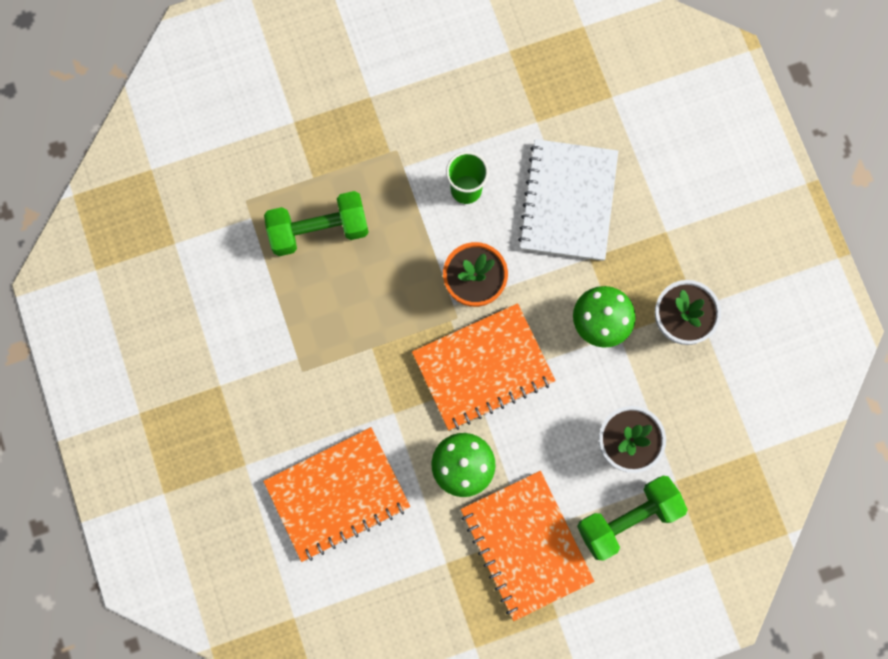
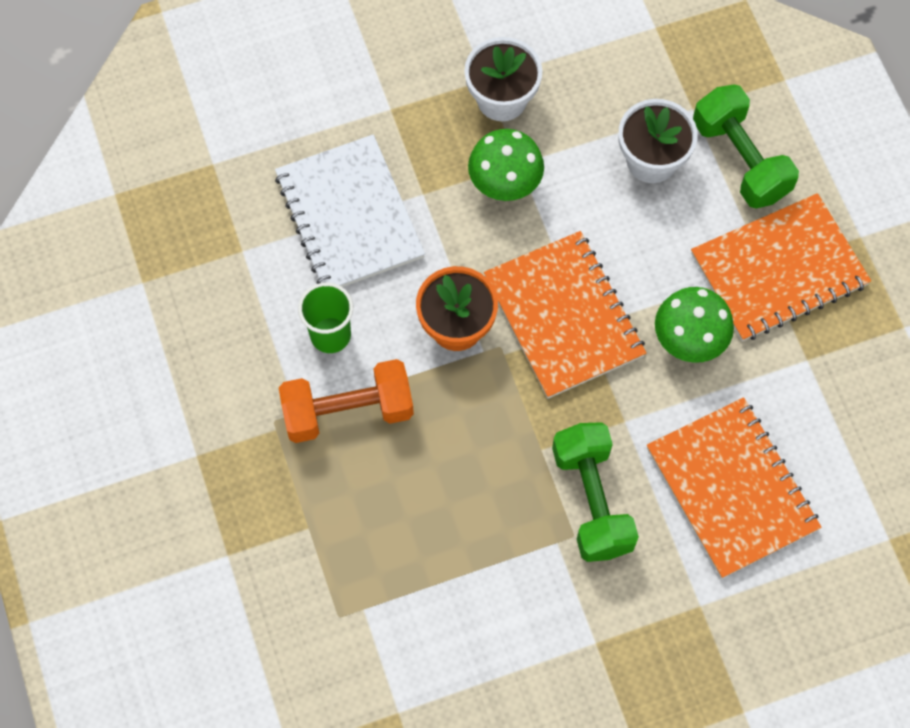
camera: 90 degrees left, 10 degrees down
green dumbbell [264,191,369,256] -> green dumbbell moved to [552,422,639,562]
white notebook [518,139,618,261] -> white notebook turned 60 degrees clockwise [275,134,425,287]
none -> orange dumbbell [279,359,414,443]

